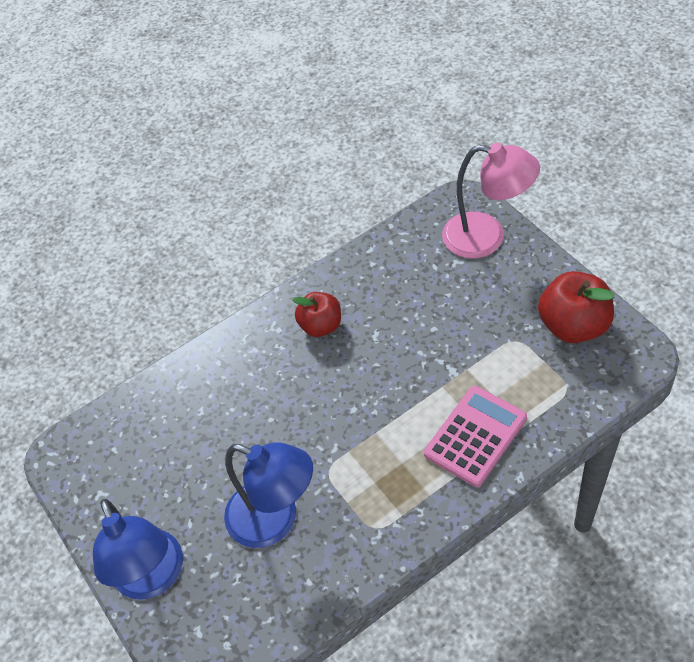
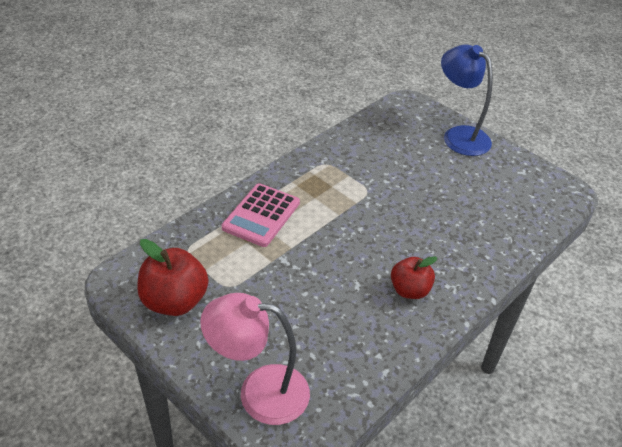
camera: 160 degrees right, 10 degrees down
blue lamp [224,442,313,548] -> none

